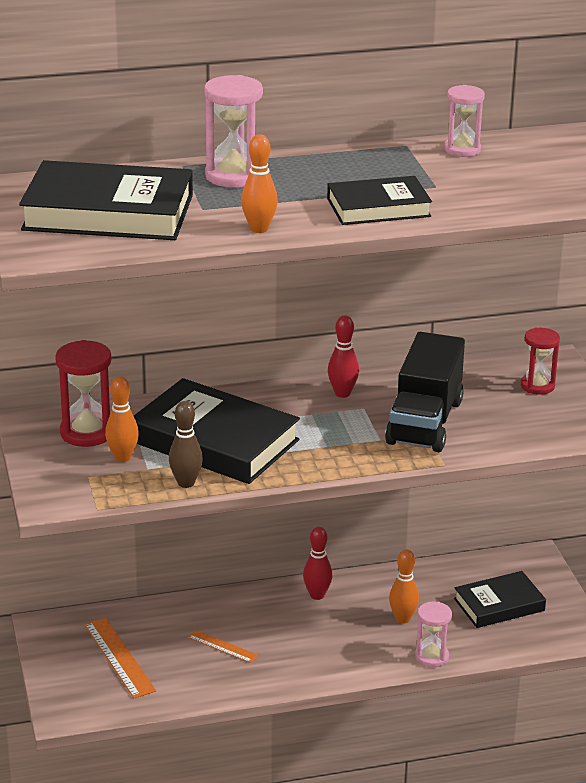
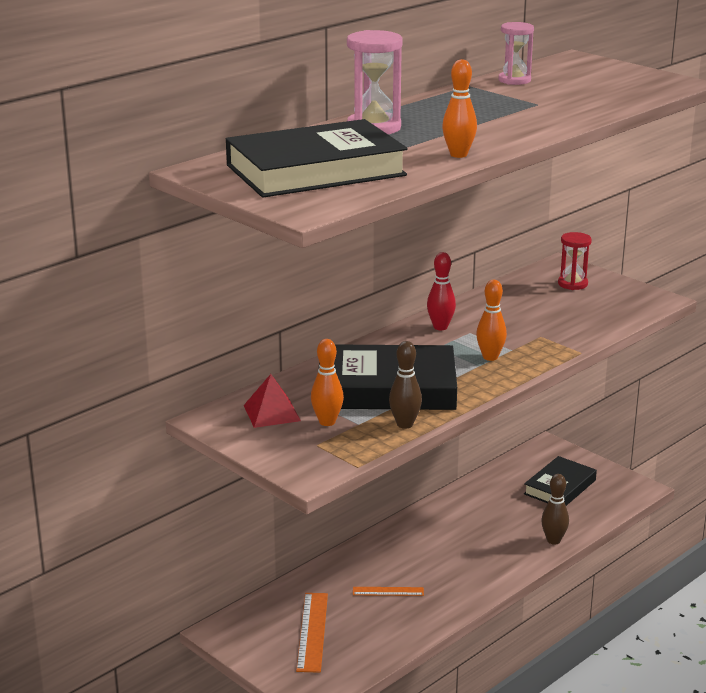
camera: 30 degrees left, 5 degrees down
red hourglass [55,340,112,447] -> red pyramid [244,374,301,428]
orange ruler [84,617,156,698] -> orange ruler turned 60 degrees clockwise [296,593,328,673]
red bowling pin [303,527,333,600] -> none
black book [327,176,432,225] -> none
black truck [385,332,465,452] -> none
orange bowling pin [389,549,419,623] -> orange bowling pin moved to [476,280,507,361]
pink hourglass [415,602,452,667] -> brown bowling pin [541,474,569,545]

